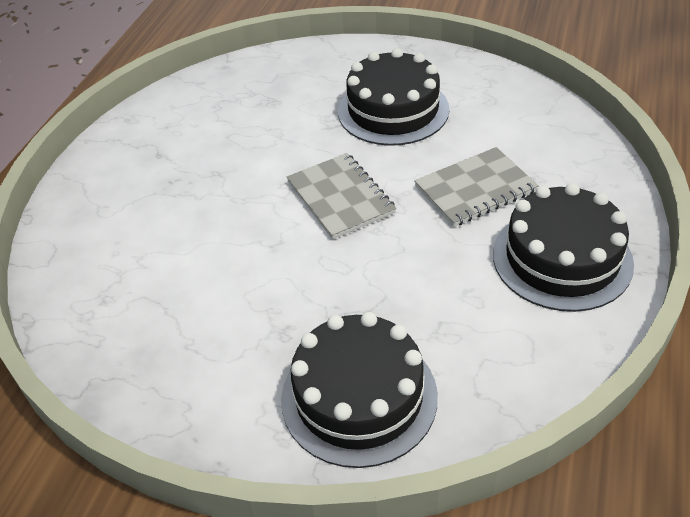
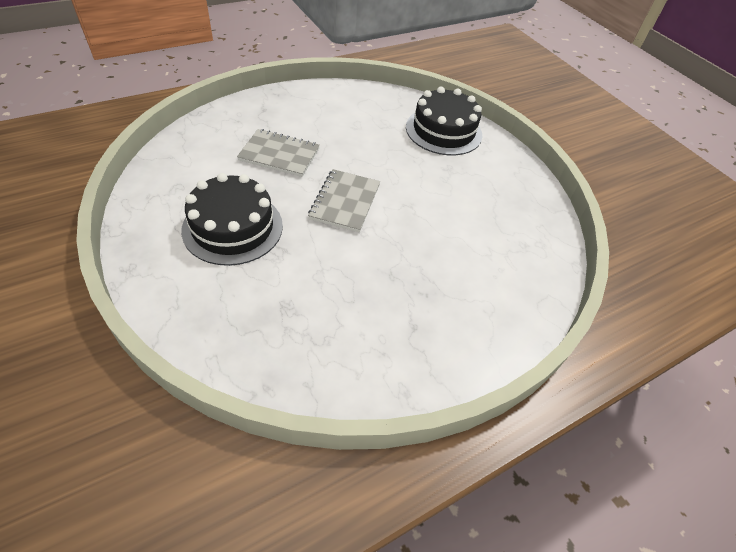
camera: 145 degrees left, 5 degrees up
black cake [493,183,634,312] -> none

